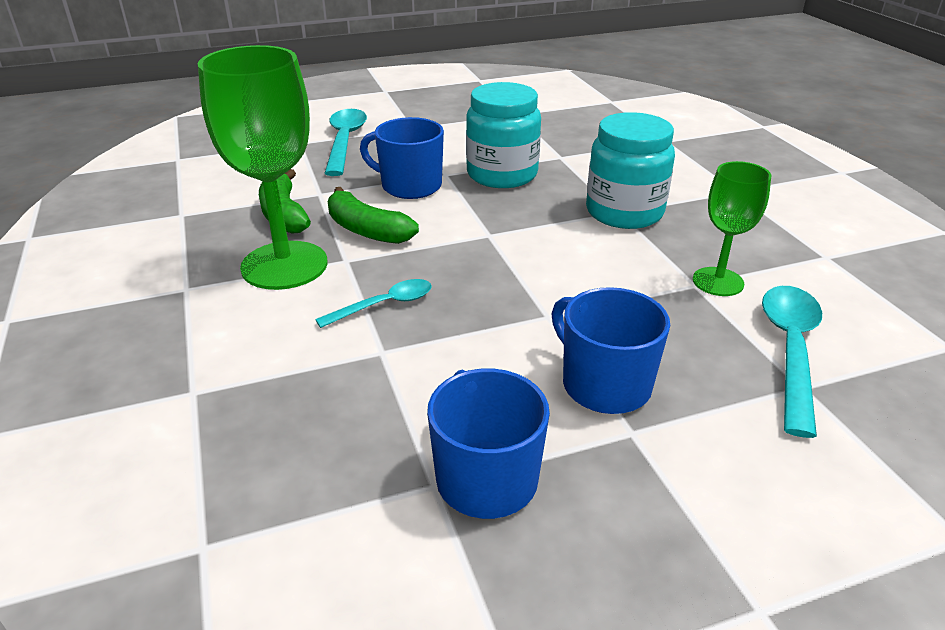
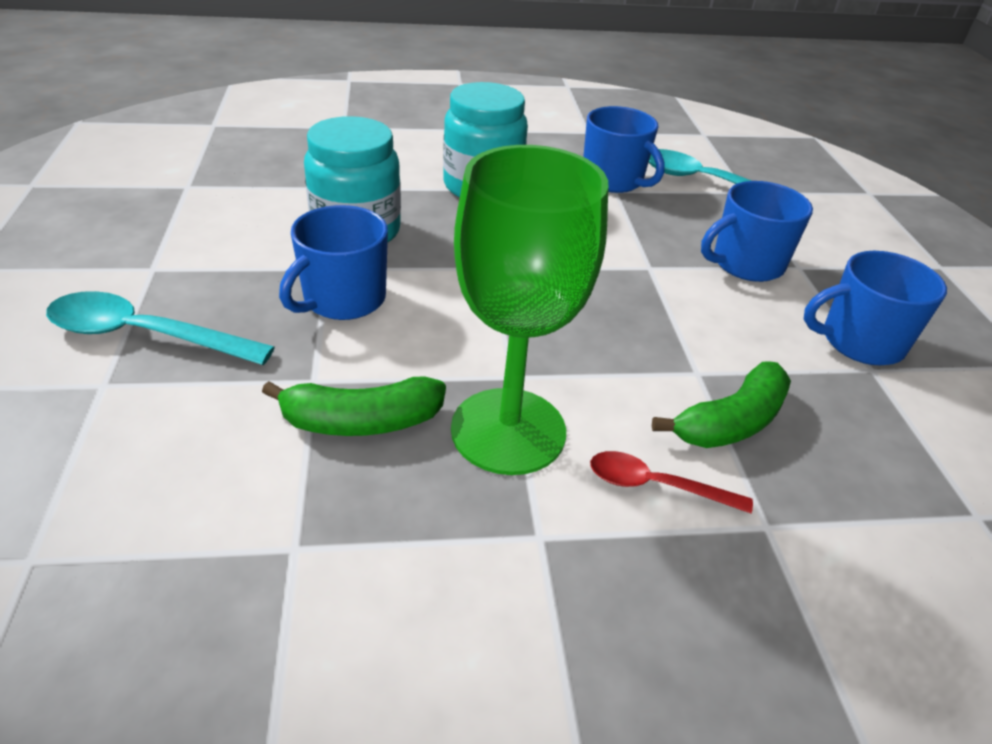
camera: 80 degrees left, 5 degrees up
turquoise spoon [315,279,432,328] -> none
green banana [328,187,419,244] -> green banana moved to [652,362,791,448]
green goblet [693,161,772,296] -> blue mug [583,106,665,193]
none -> red spoon [590,451,753,513]

